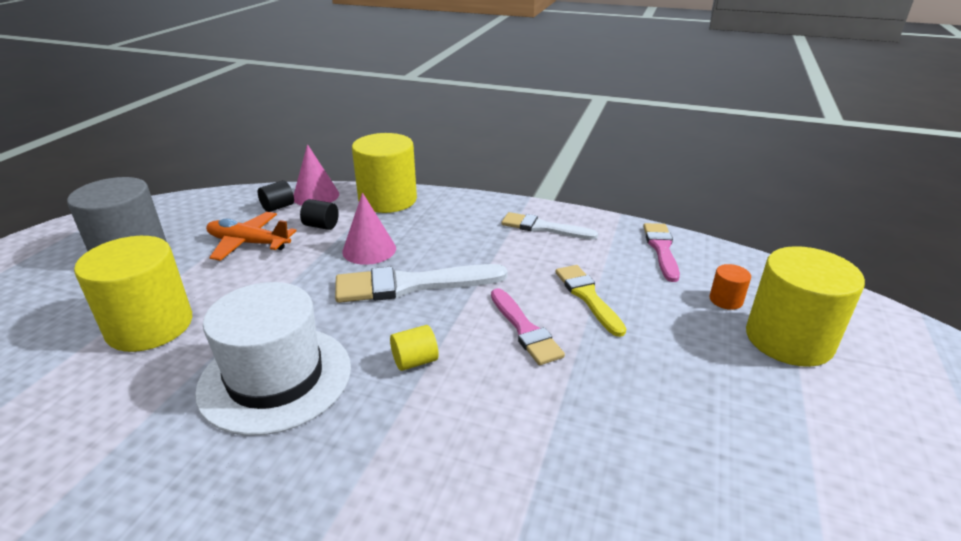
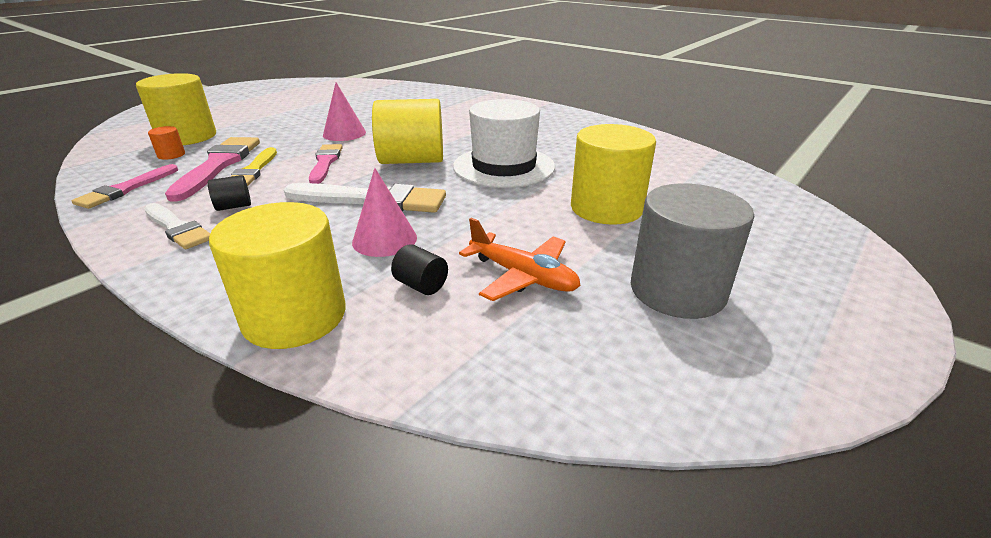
camera: 160 degrees left, 0 degrees up
black cylinder [258,180,294,212] -> black cylinder moved to [208,175,251,211]
pink cone [294,144,339,206] -> pink cone moved to [323,83,366,141]
yellow cylinder [390,325,439,371] -> yellow cylinder [372,99,443,164], size x2.35
none -> pink brush [165,137,260,202]

